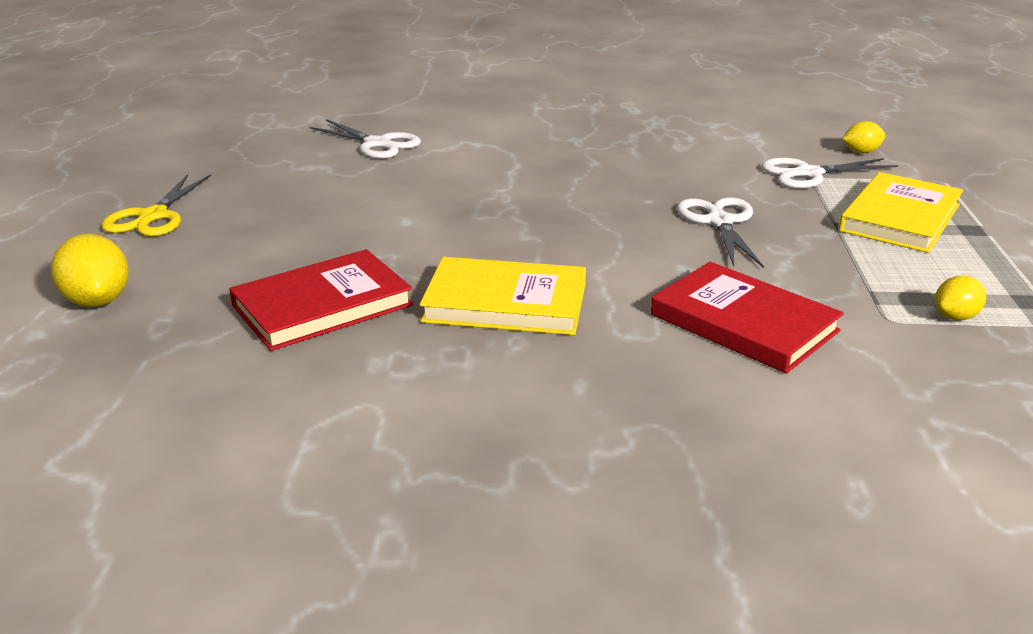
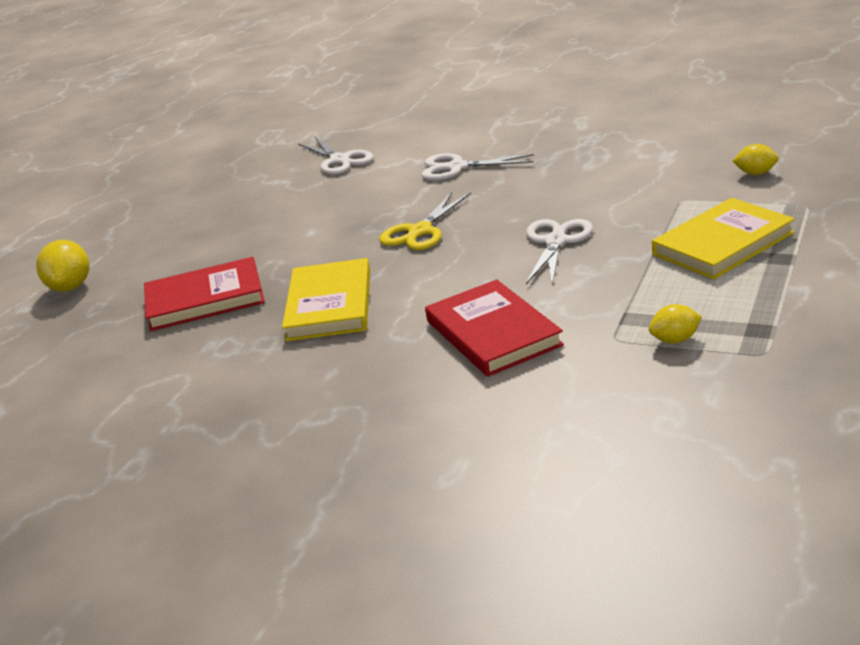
camera: 25 degrees right, 0 degrees up
yellow scissors [101,174,211,237] -> yellow scissors moved to [379,192,471,250]
yellow book [420,257,586,335] -> yellow book turned 60 degrees clockwise [282,258,370,341]
white scissors [762,158,898,189] -> white scissors moved to [421,153,534,181]

